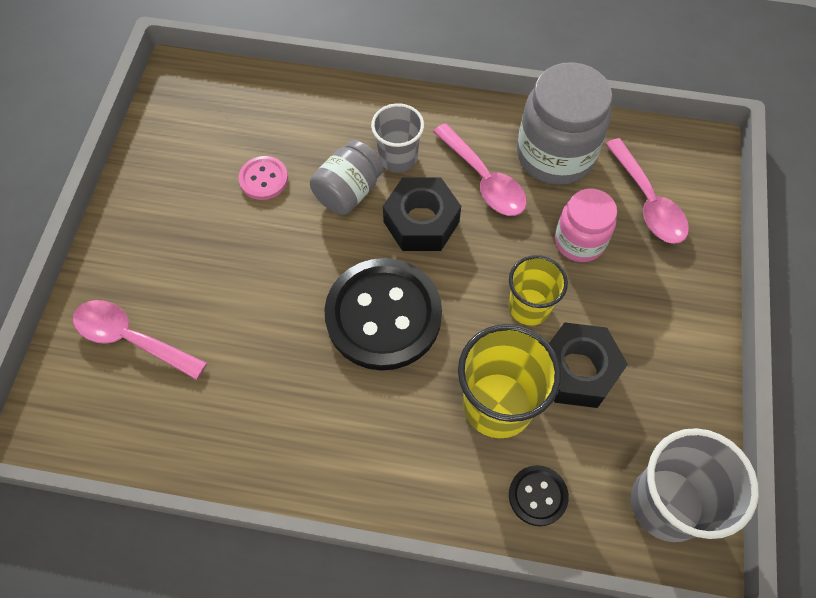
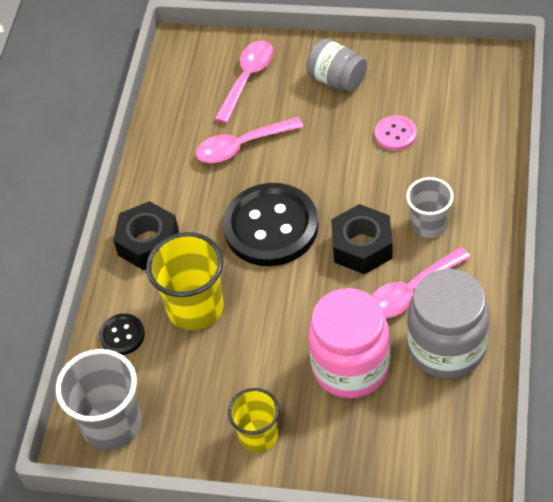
camera: 95 degrees right, 10 degrees down
grey jar [310,140,383,215] -> grey jar moved to [306,39,367,92]
yellow cup [508,255,568,326] -> yellow cup moved to [228,388,279,452]
black nut [549,322,628,408] -> black nut moved to [113,201,179,270]
pink jar [555,189,617,262] -> pink jar [308,288,390,398], size x1.62
pink spoon [606,138,689,244] -> pink spoon moved to [196,117,303,163]

